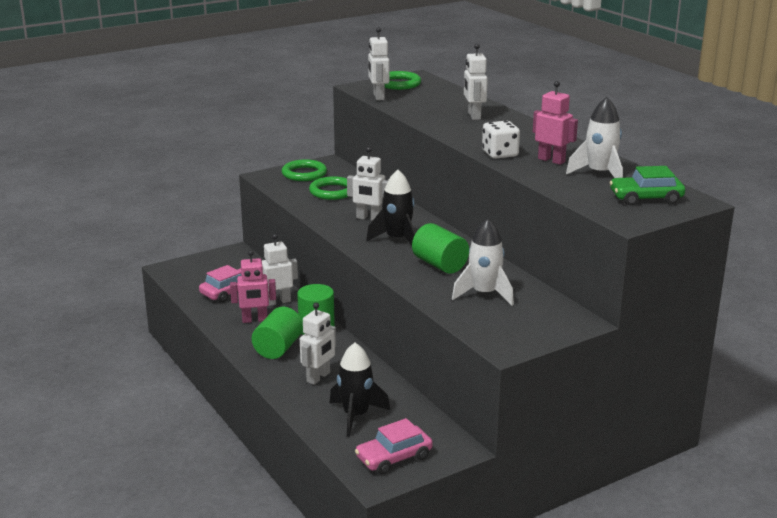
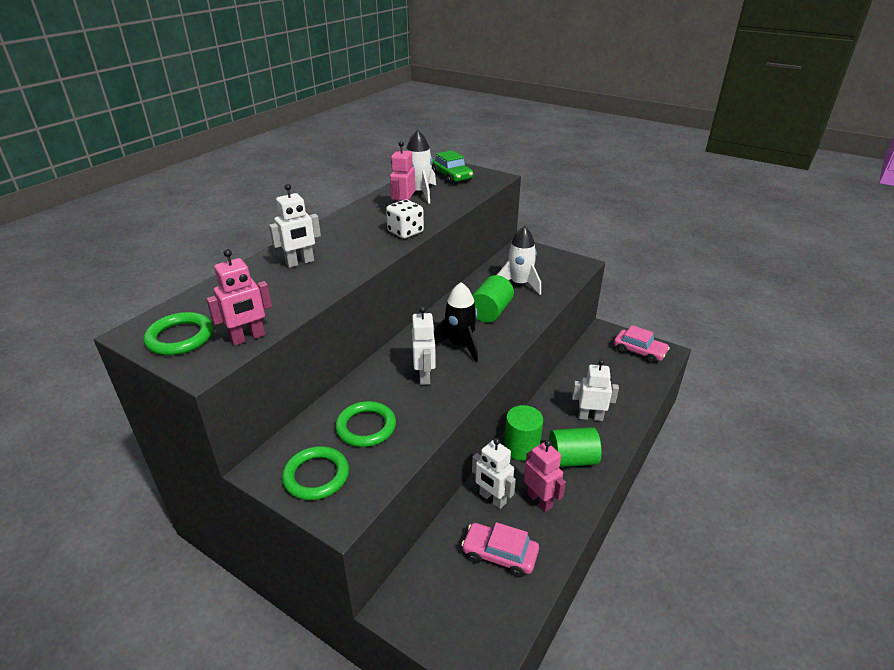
camera: 115 degrees left, 10 degrees up
black rocket [329,342,390,437] -> none
white robot [368,27,389,100] -> pink robot [206,249,272,346]

